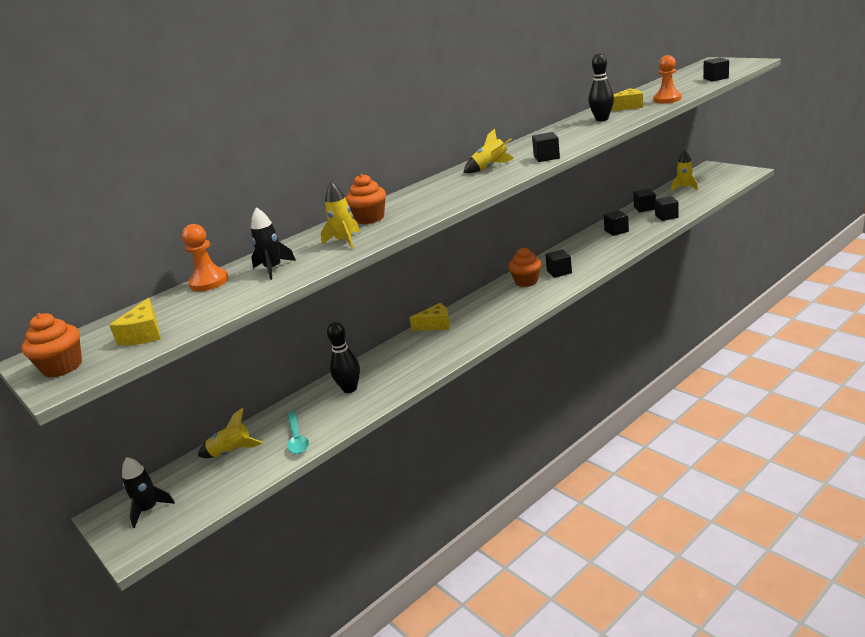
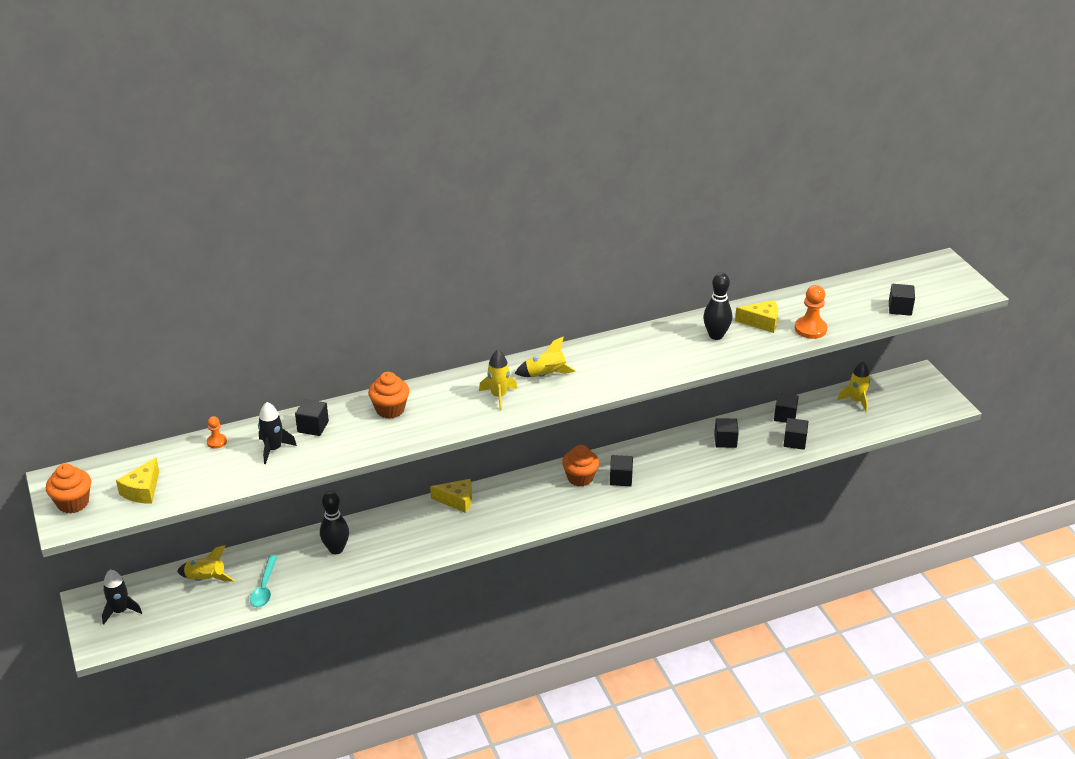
camera: 15 degrees right, 10 degrees up
orange pawn [182,224,229,291] -> orange pawn [207,416,227,449], size x0.56
yellow rocket [321,182,360,249] -> yellow rocket moved to [479,350,517,410]
black cube [532,132,560,162] -> black cube moved to [295,399,329,436]

